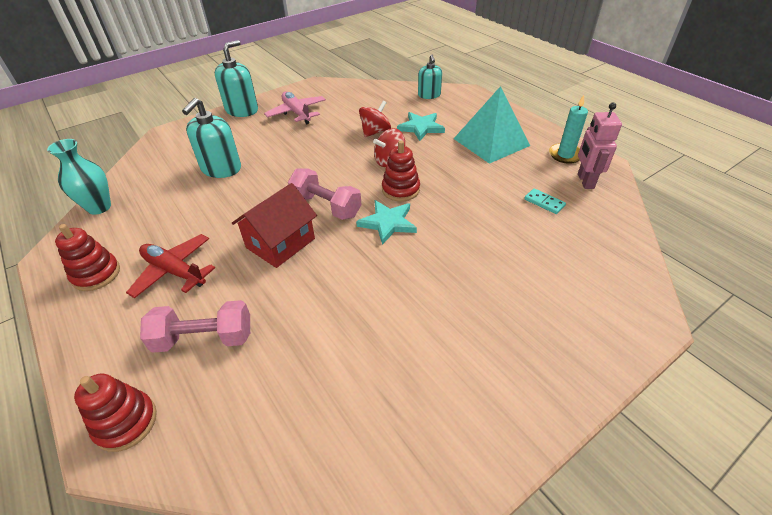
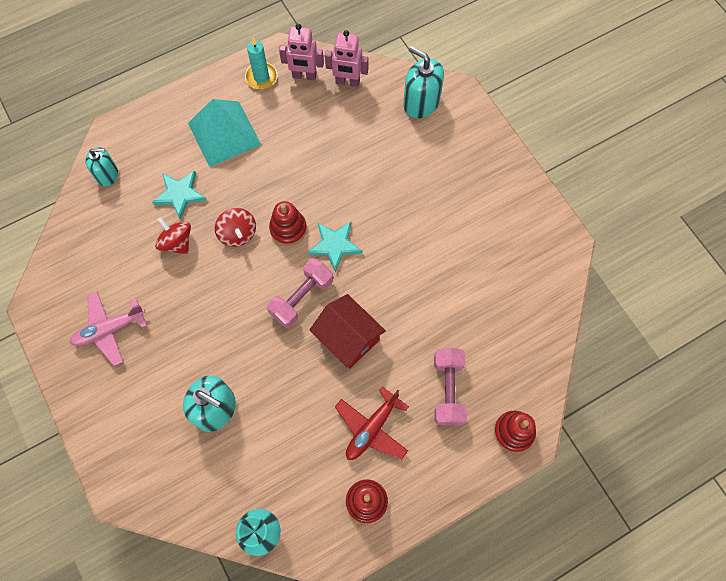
camera: 85 degrees left, 25 degrees up
turquoise soap dispenser [214,40,258,117] -> turquoise soap dispenser moved to [403,46,444,118]
turquoise domino [524,188,566,214] -> none
none -> pink robot [325,30,369,87]

